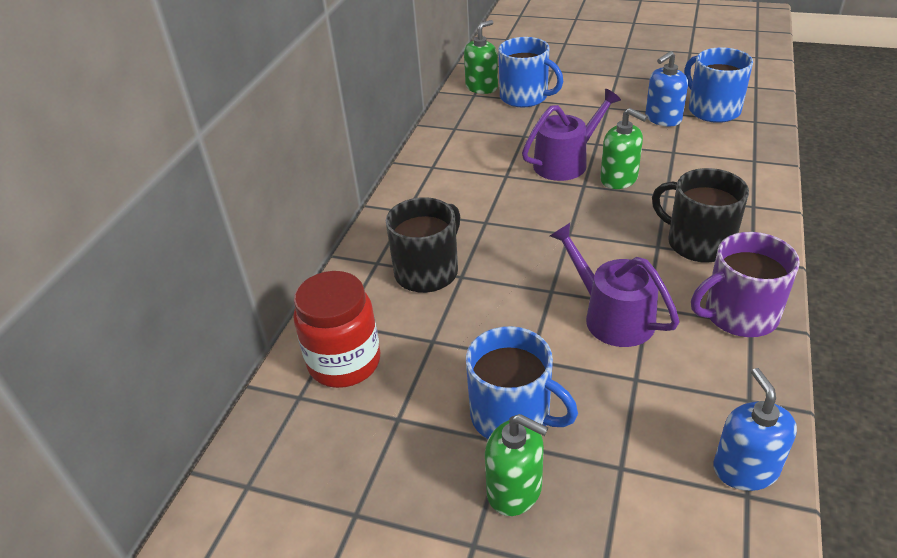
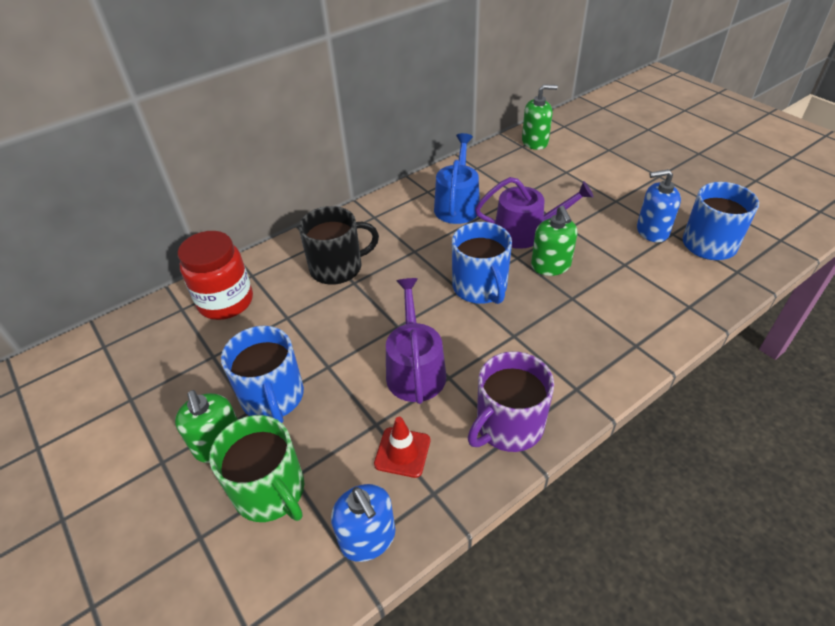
camera: 35 degrees right, 5 degrees up
blue mug [498,37,563,107] -> blue mug moved to [452,222,512,304]
black mug [652,168,749,263] -> none
purple mug [691,232,800,337] -> purple mug turned 60 degrees counterclockwise [468,351,554,452]
blue soap dispenser [713,368,797,491] -> blue soap dispenser turned 120 degrees clockwise [331,484,395,562]
none -> green mug [209,415,304,522]
none -> red traffic cone [374,417,430,478]
none -> blue watering can [434,133,480,224]

